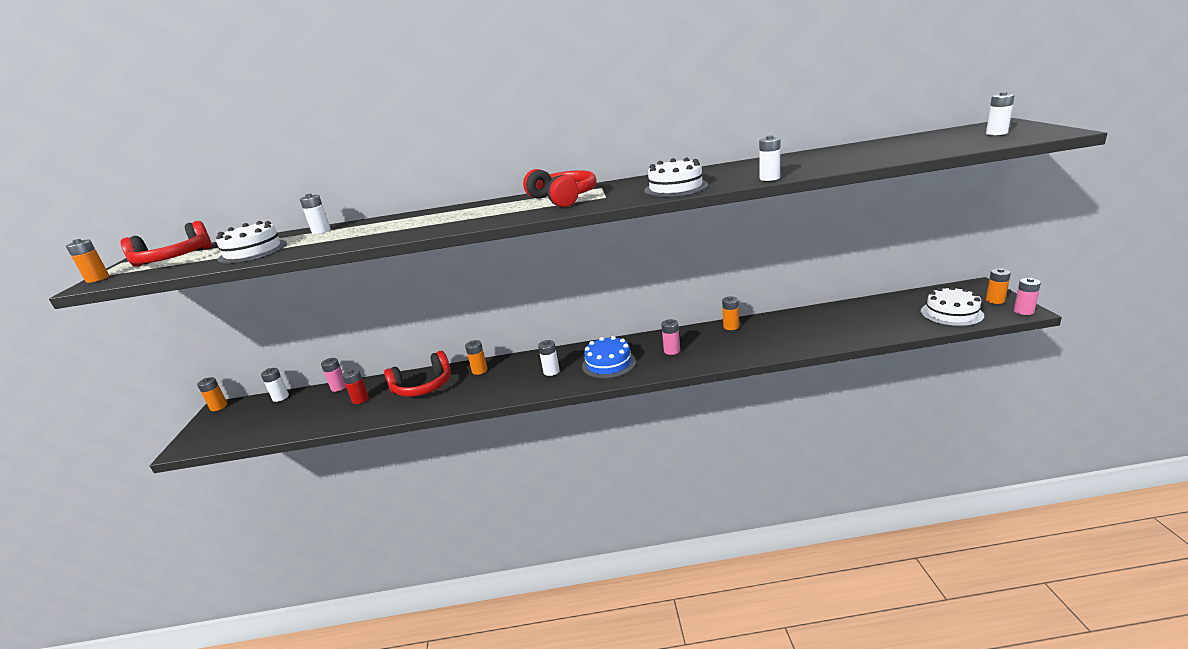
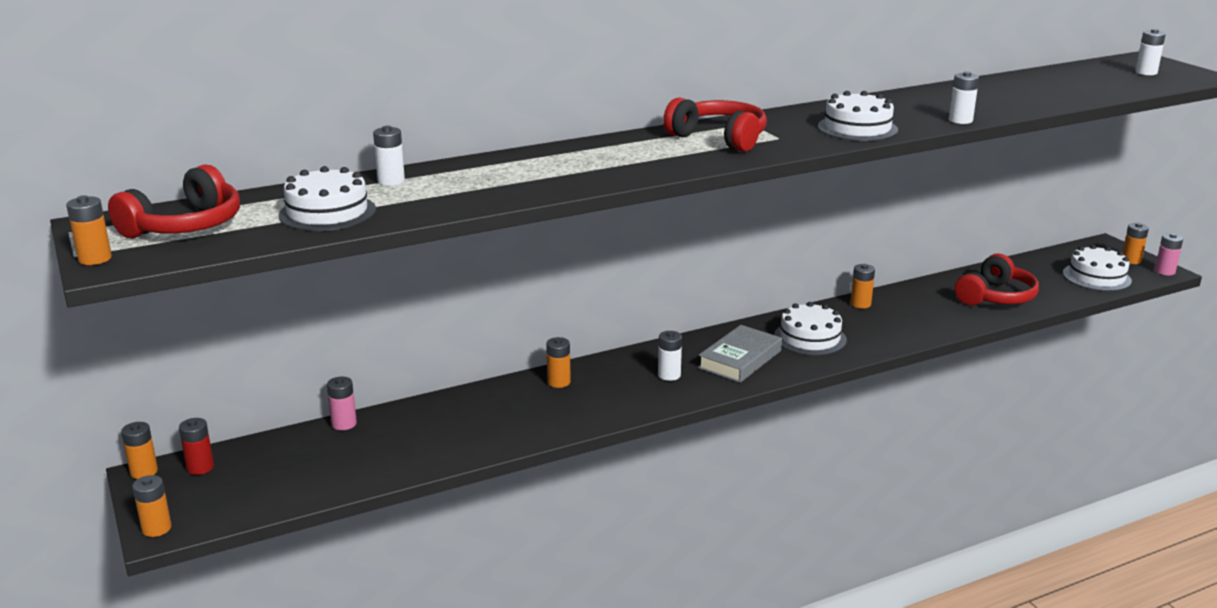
camera: 25 degrees left, 0 degrees up
white battery [261,368,289,402] -> none
red battery [342,368,369,404] -> red battery moved to [179,418,214,475]
red headphones [384,351,451,397] -> red headphones moved to [955,254,1039,306]
blue cake [582,336,636,379] -> grey book [698,325,782,383]
pink battery [661,319,680,355] -> white cake [774,302,847,355]
none -> orange battery [132,475,172,537]

